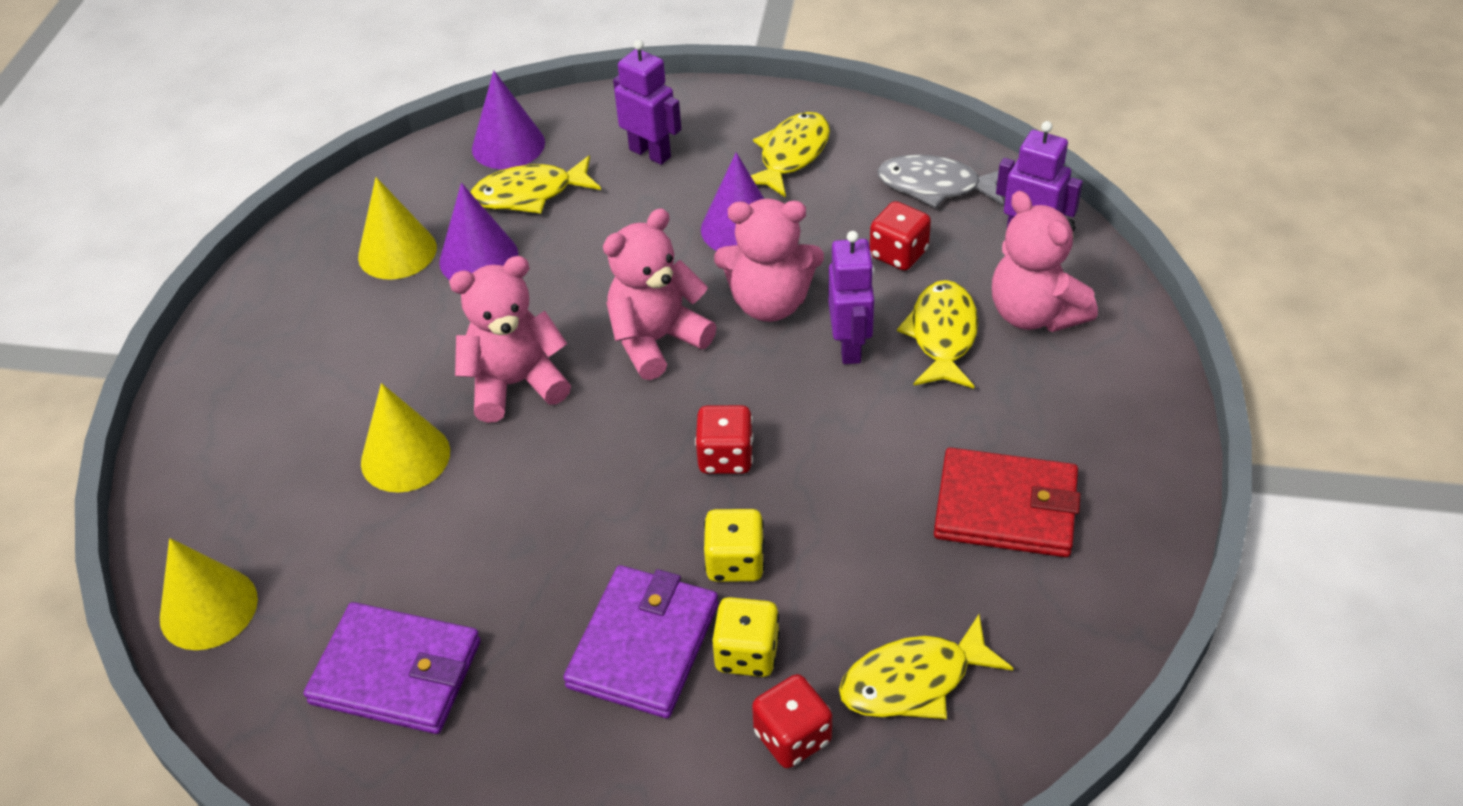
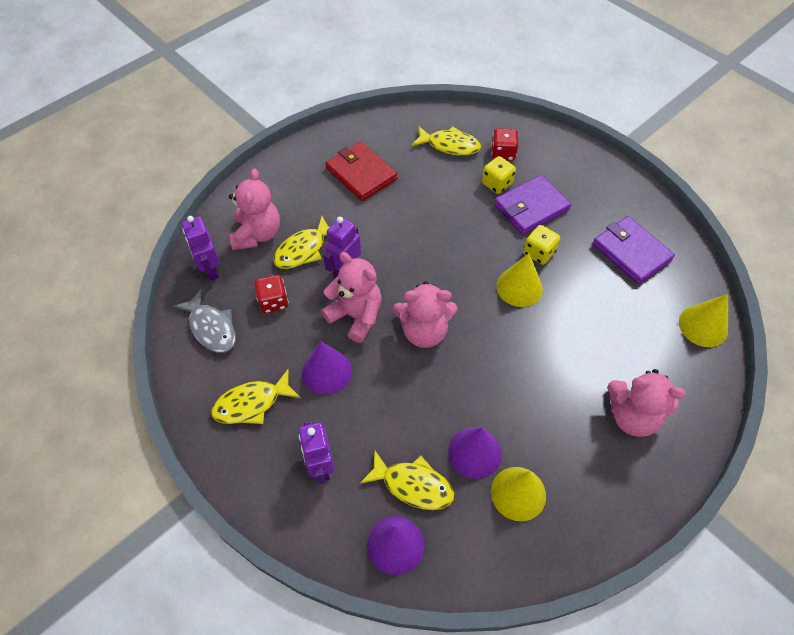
camera: 145 degrees left, 10 degrees up
yellow cone [361,383,450,493] -> yellow cone moved to [496,253,543,307]
pink teddy bear [449,256,571,423] -> pink teddy bear moved to [607,369,686,437]
red dice [695,405,753,474] -> none
yellow dice [704,509,765,582] -> yellow dice moved to [523,225,560,265]

